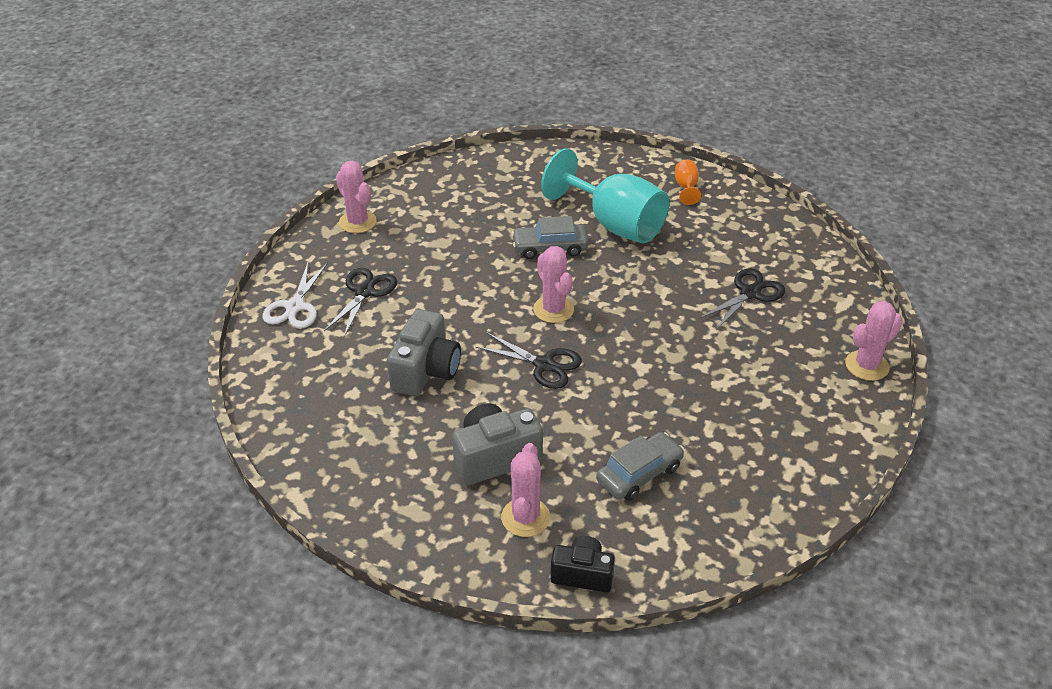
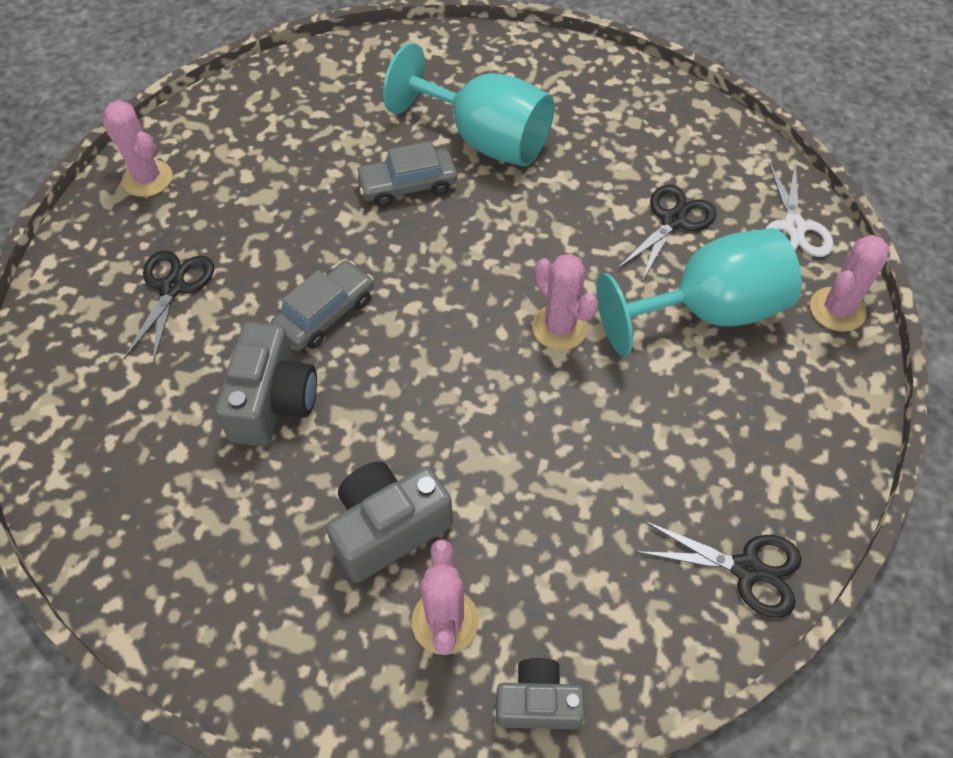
camera: 10 degrees left, 15 degrees up
white scissors [263,262,328,328] -> white scissors moved to [765,161,834,257]
black scissors [475,332,582,389] -> black scissors moved to [636,520,801,618]
pink cactus [533,246,574,323] -> pink cactus moved to [532,254,598,350]
black camera [550,536,615,593] -> grey camera [496,658,585,730]
grey car [596,432,684,501] -> grey car moved to [271,261,374,350]
orange goblet [675,159,701,205] -> none
none -> turquoise goblet [596,228,802,356]

